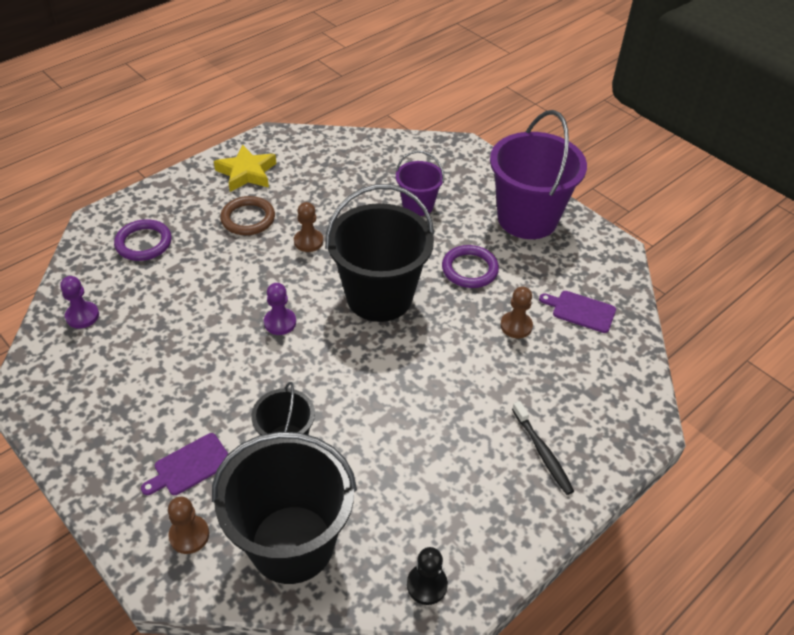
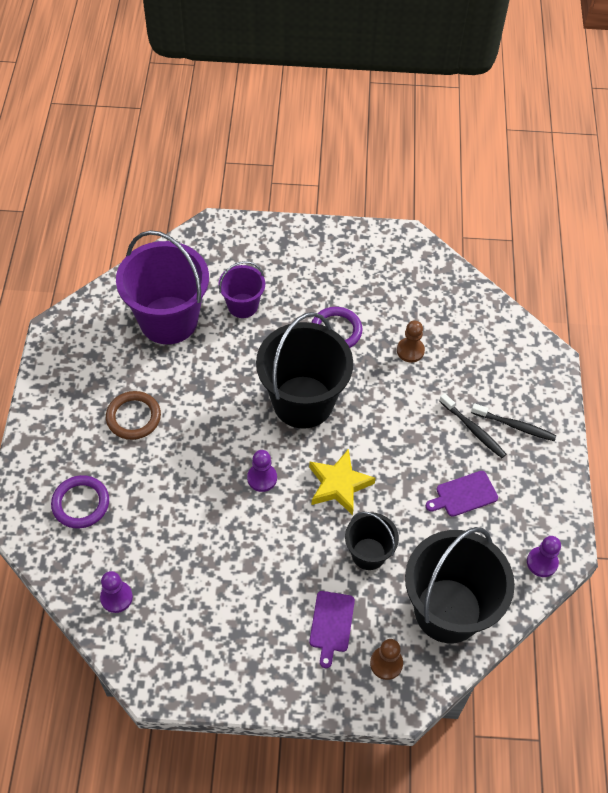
camera: 45 degrees left, 10 degrees up
yellow star [214,145,276,192] -> yellow star moved to [309,449,376,515]
brown pawn [294,202,323,252] -> none
black pawn [407,547,448,605] -> purple pawn [527,536,561,577]
purple bucket [490,110,587,239] -> purple bucket moved to [116,230,209,344]
purple cutting board [539,291,616,333] -> purple cutting board moved to [426,471,498,517]
none -> black toothbrush [439,393,506,458]

